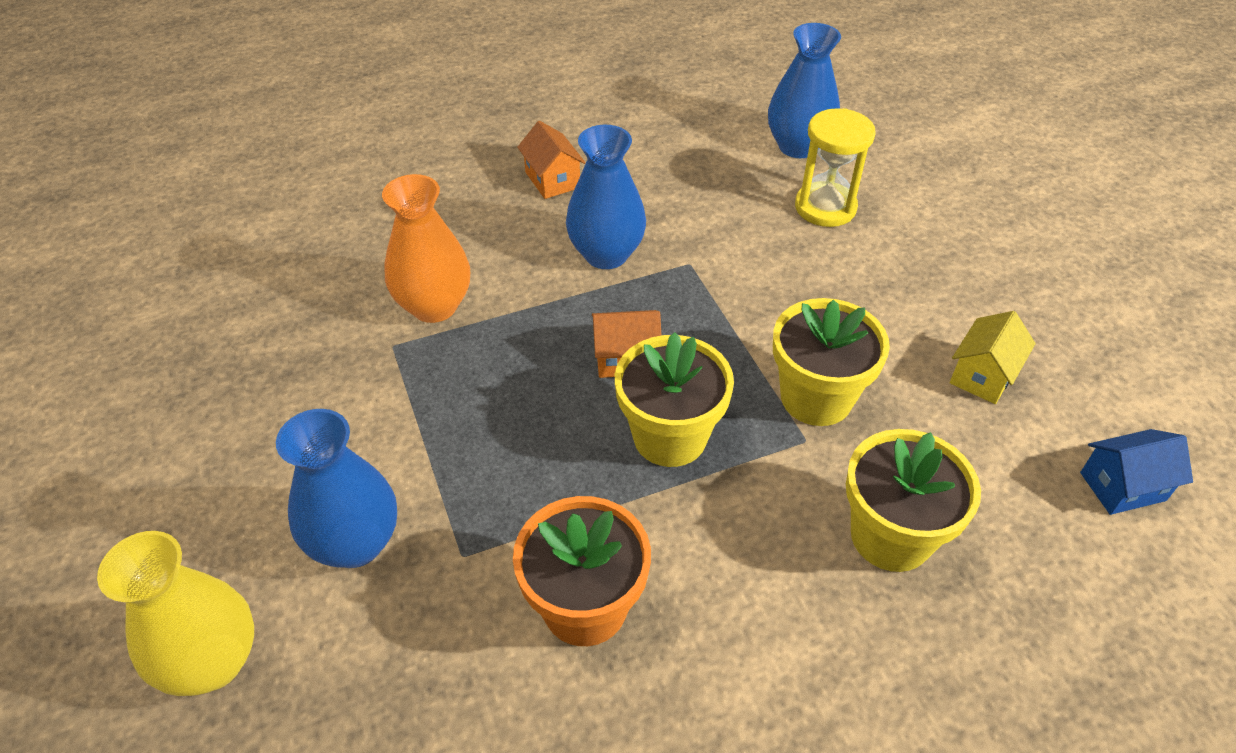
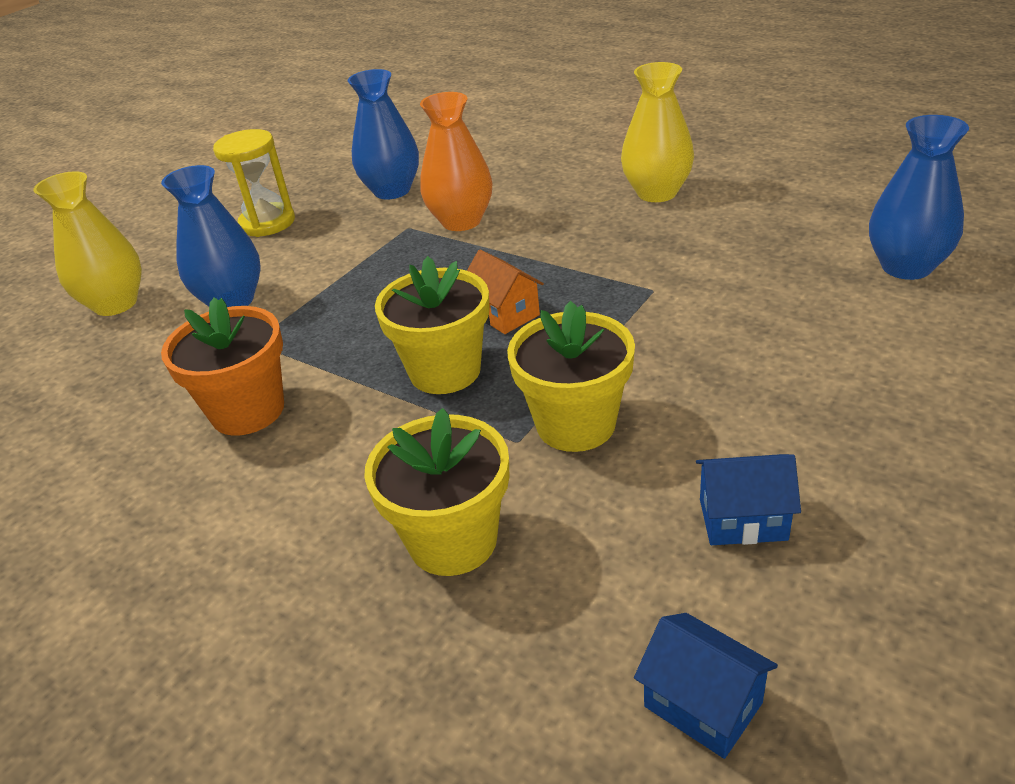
camera: 60 degrees right, 10 degrees down
orange house [517,121,586,199] -> yellow vase [621,62,694,202]
blue vase [566,125,646,269] -> blue vase moved to [348,69,419,200]
yellow hourglass [795,108,876,227] -> yellow hourglass moved to [213,129,295,237]
yellow house [950,311,1036,404] -> blue house [696,454,801,545]

